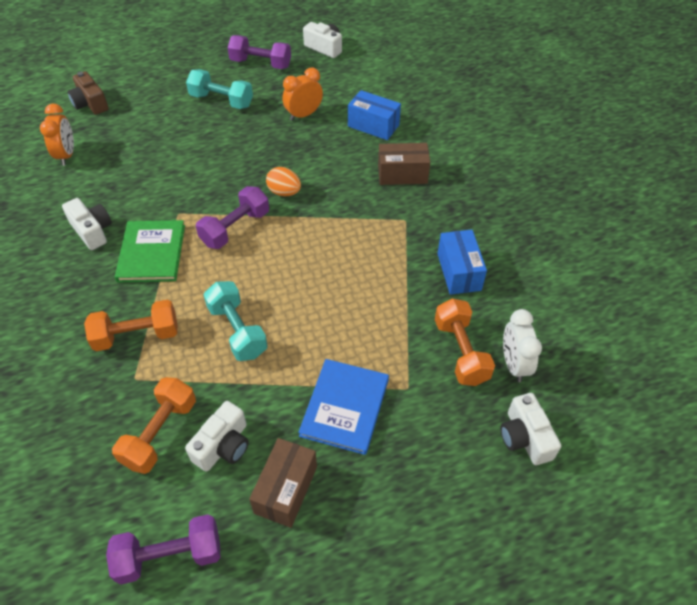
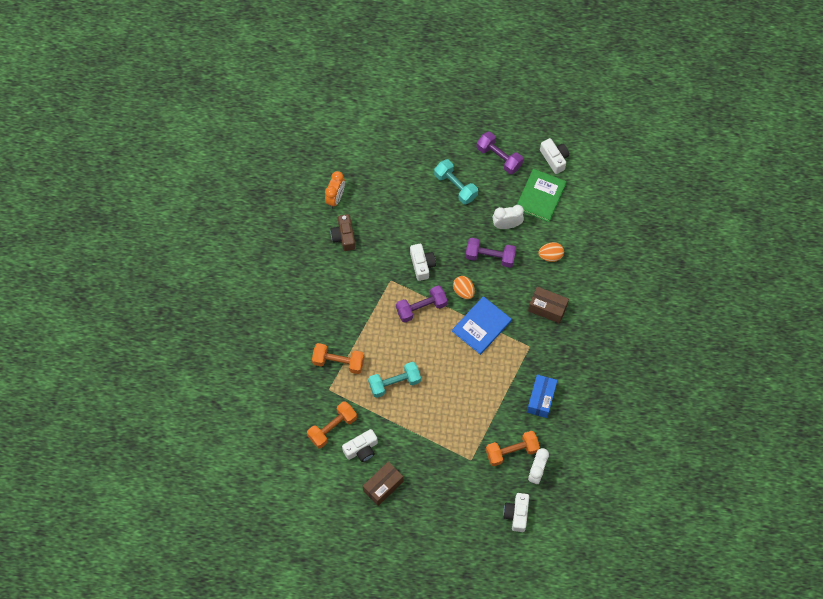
camera: 25 degrees right, 15 degrees up
white camera [62,198,112,250] -> white camera moved to [410,244,436,281]
brown camera [67,71,109,115] -> brown camera moved to [330,214,355,251]
purple dumbbell [106,514,220,585] -> purple dumbbell moved to [465,238,516,268]
green book [115,220,185,283] -> green book moved to [517,169,567,222]
turquoise dumbbell [203,281,268,361] -> turquoise dumbbell turned 75 degrees clockwise [368,362,421,398]
orange clock [282,67,323,121] -> white clock [492,205,524,229]
blue book [298,359,389,455] -> blue book moved to [452,296,512,355]
blue box [348,90,401,140] -> orange egg [538,242,564,262]
orange dumbbell [435,299,495,386] -> orange dumbbell turned 60 degrees clockwise [486,431,540,466]

